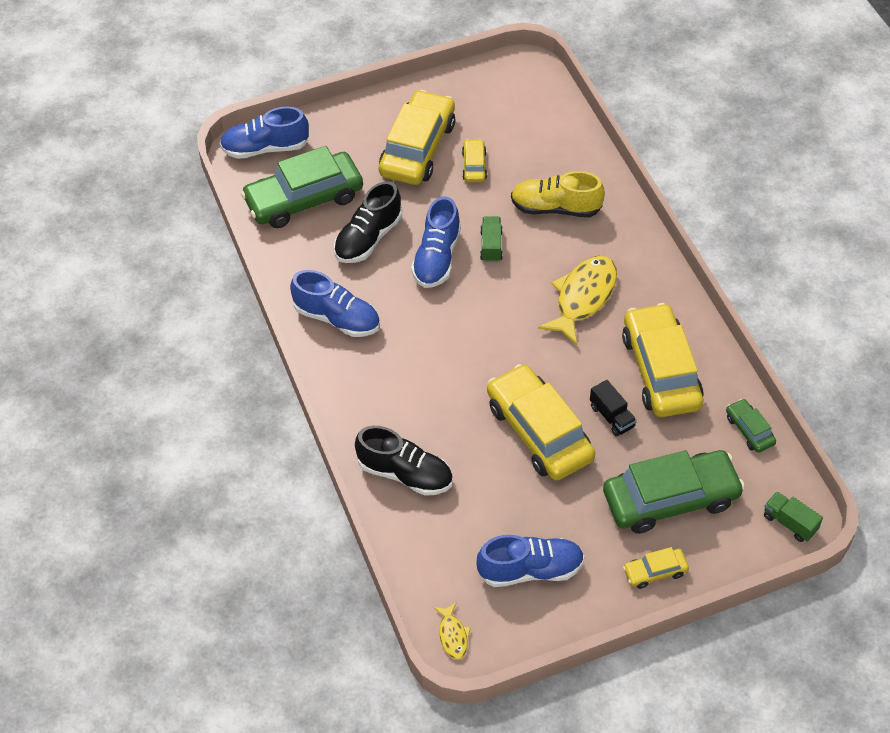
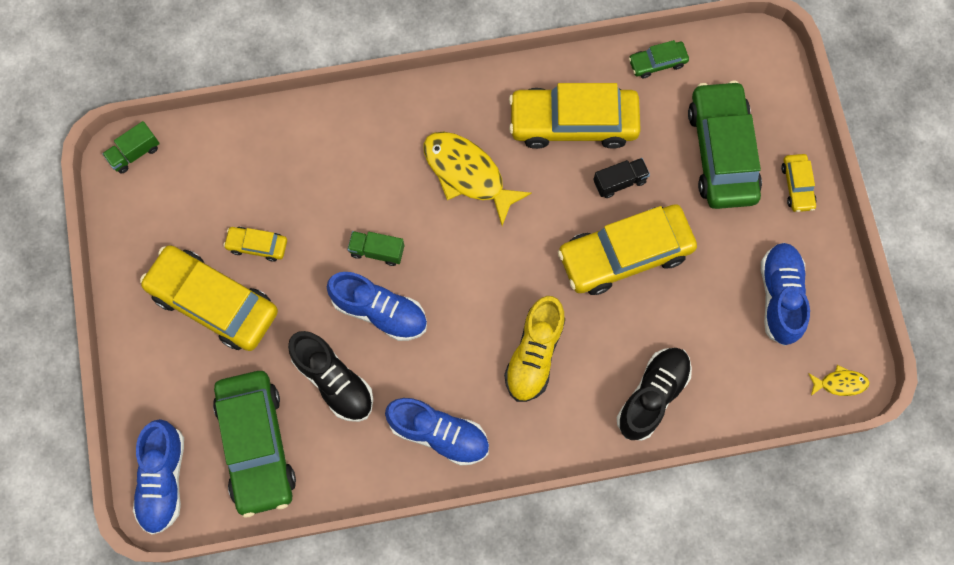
camera: 80 degrees left, 20 degrees up
blue shoe [290,270,380,337] -> blue shoe turned 75 degrees clockwise [385,398,489,466]
yellow shoe [511,171,605,217] -> yellow shoe moved to [504,296,565,402]
green truck [764,491,823,542] -> green truck moved to [102,121,160,174]

